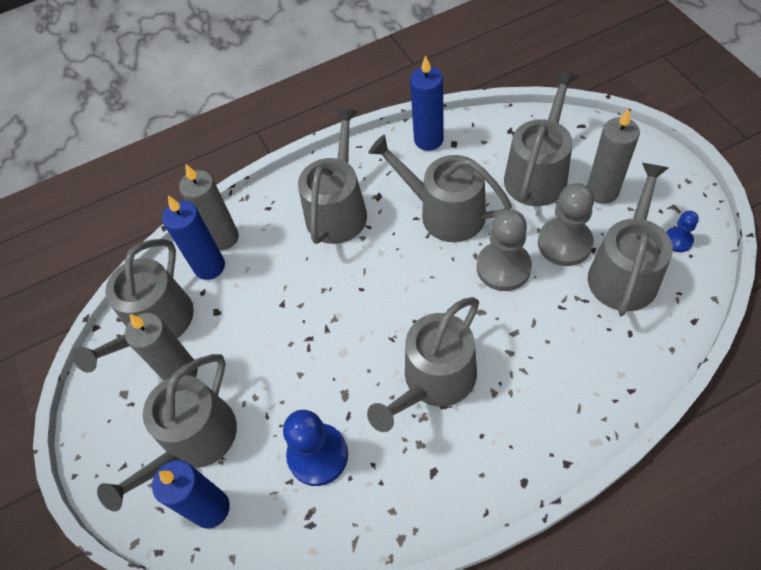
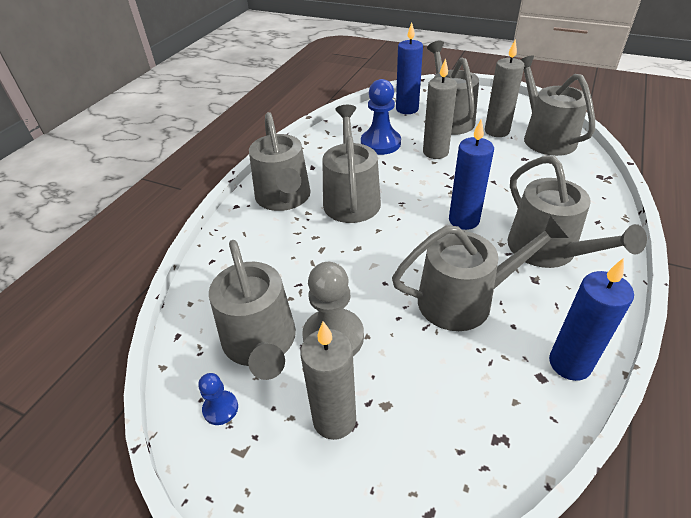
camera: 135 degrees right, 15 degrees down
blue candle [162,196,225,280] -> blue candle moved to [449,119,494,230]
grey candle [179,164,239,250] -> grey candle moved to [423,58,457,159]
grey pawn [477,209,532,291] -> none
grey watering can [504,71,578,206] -> grey watering can moved to [249,112,311,211]

